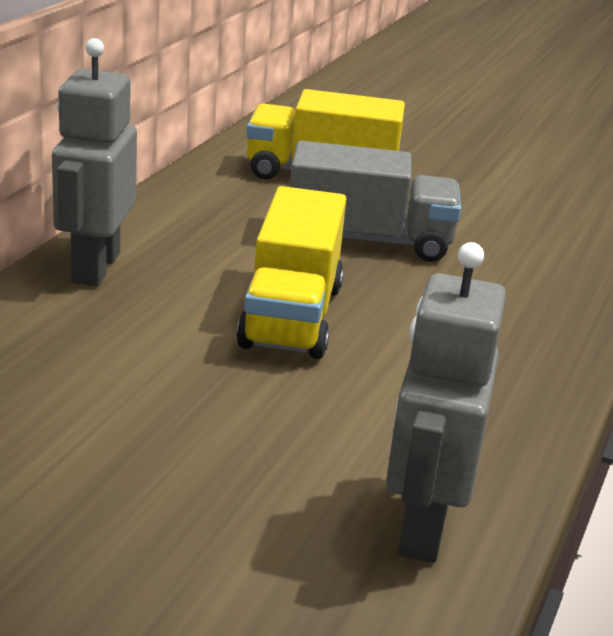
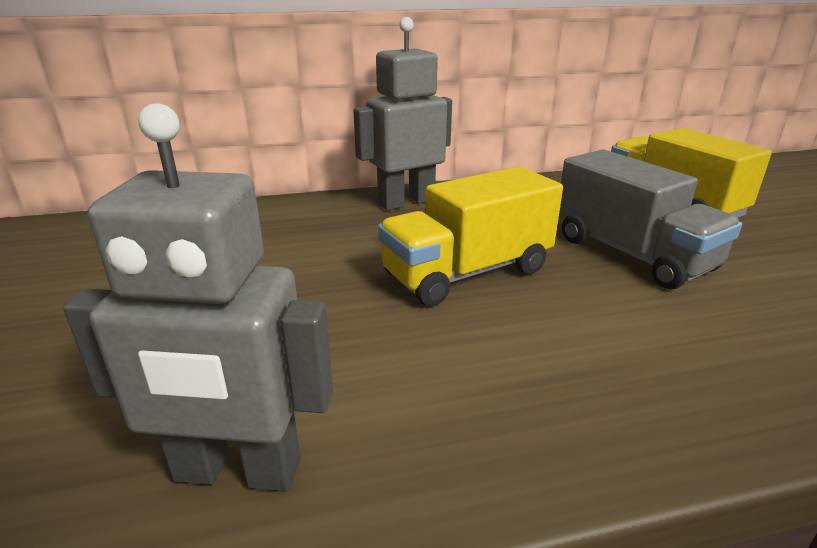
camera: 55 degrees right, 0 degrees up
grey robot [386,242,506,563] -> grey robot turned 150 degrees counterclockwise [63,103,333,492]

